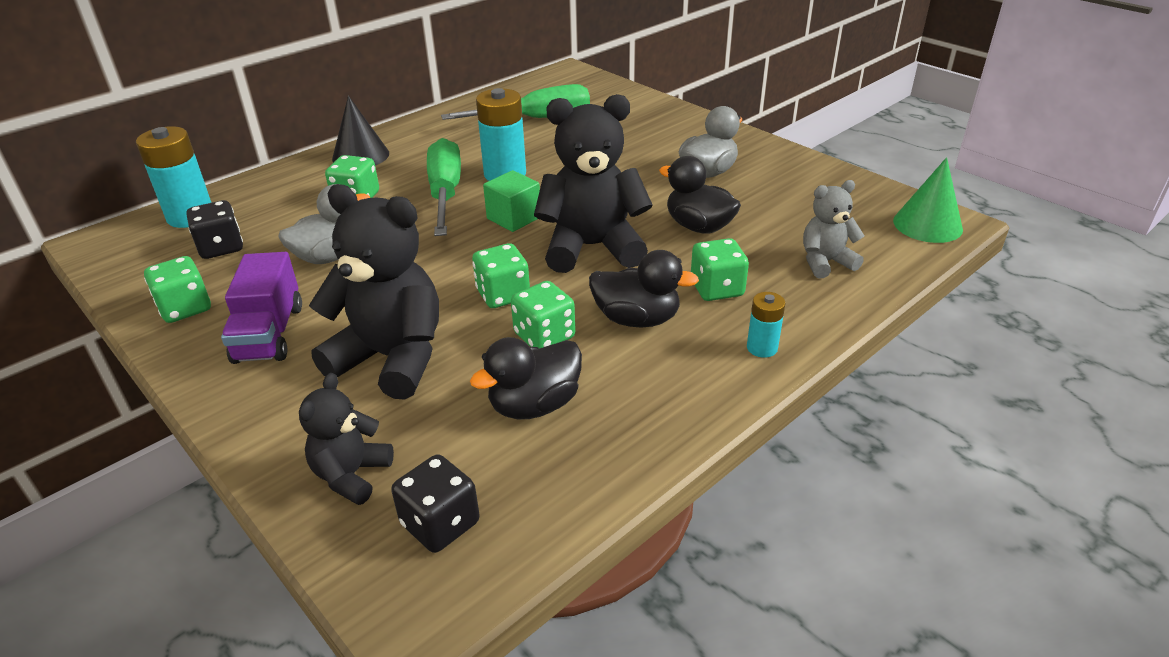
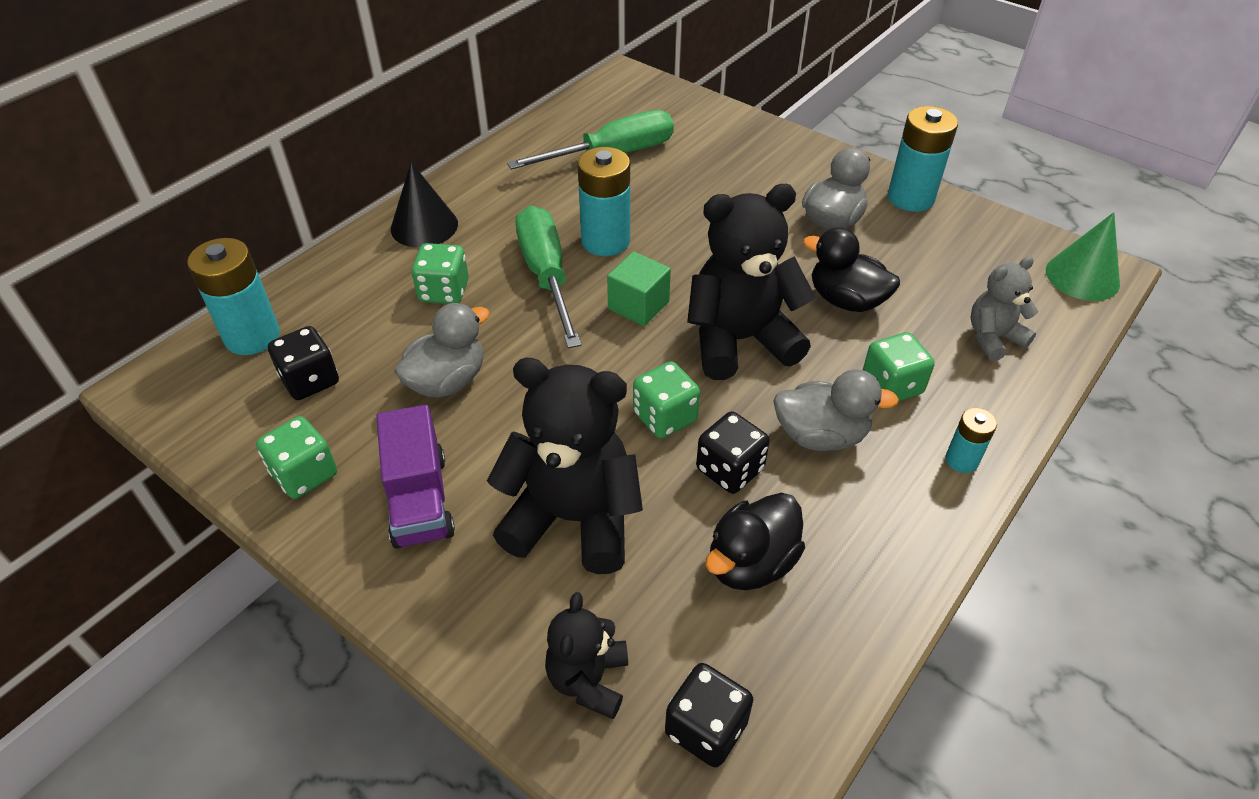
camera: 10 degrees left, 10 degrees up
green dice [511,281,575,348] -> black dice [696,412,770,494]
black duck [589,250,699,327] -> grey duck [773,369,899,451]
none -> turquoise battery [888,106,958,212]

